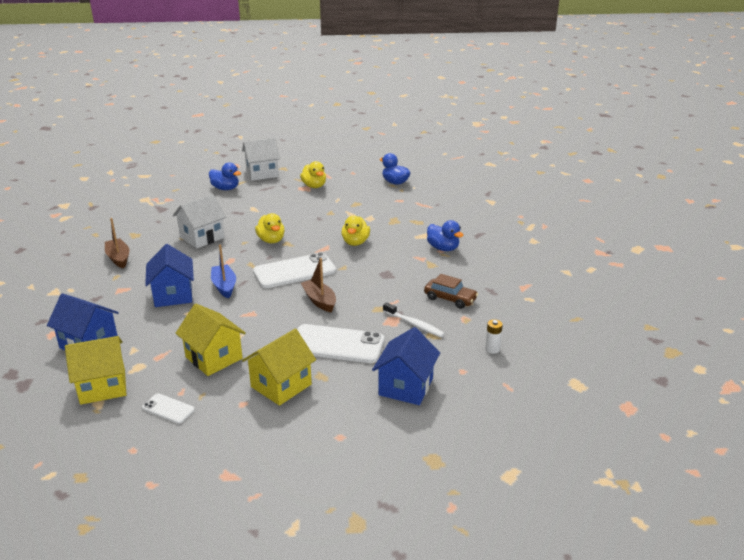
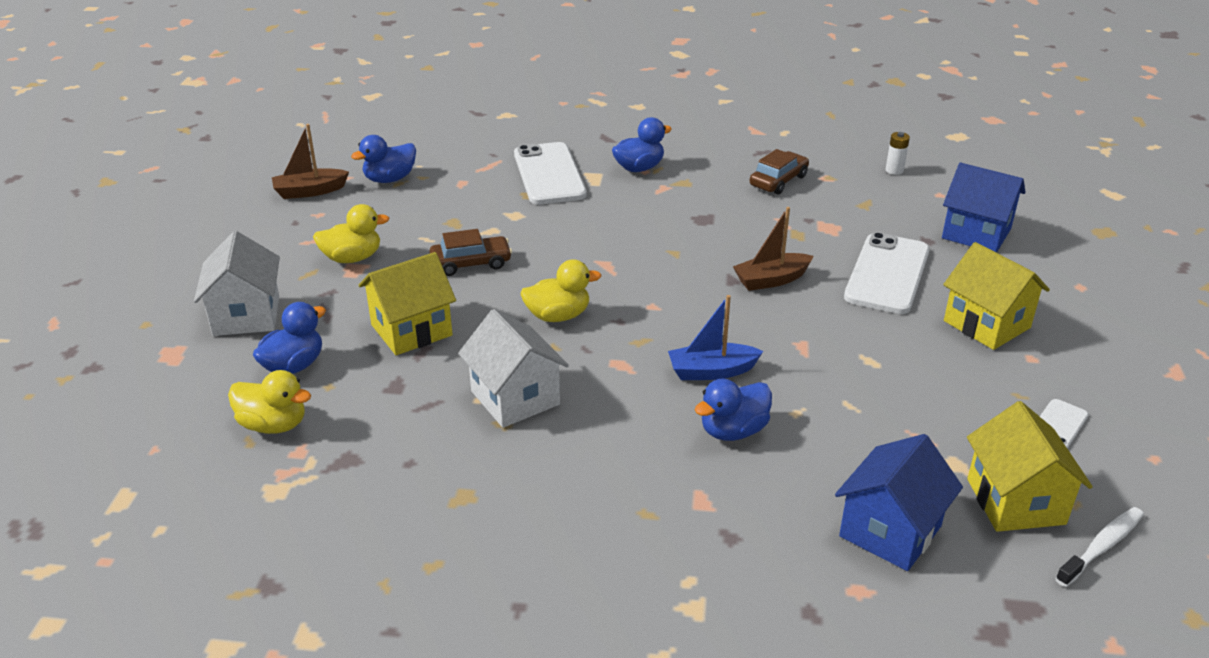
camera: 80 degrees left, 5 degrees up
brown boat [105,218,130,269] -> brown boat moved to [272,124,349,199]
blue house [145,244,194,307] -> blue duck [695,379,772,441]
yellow house [175,304,246,376] -> yellow house moved to [359,252,456,355]
white phone [253,252,336,288] -> white phone moved to [514,142,587,204]
yellow duck [341,216,370,246] -> yellow duck moved to [228,370,311,434]
white toothbrush [383,302,445,337] -> white toothbrush moved to [1055,507,1144,587]
none -> brown car [429,229,512,276]

